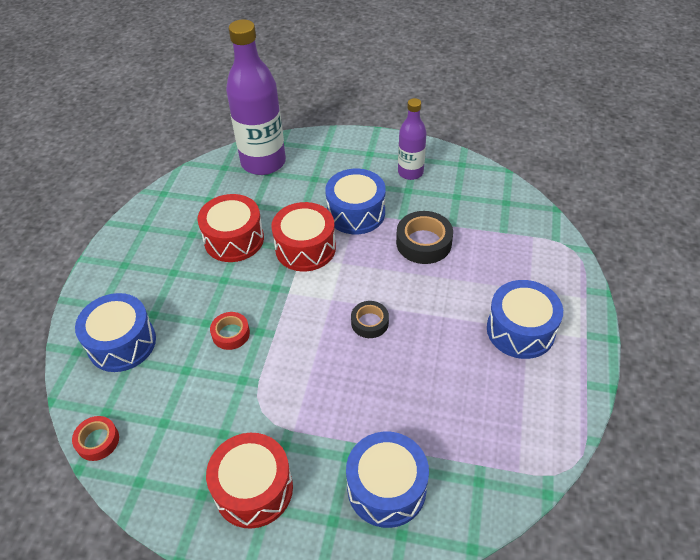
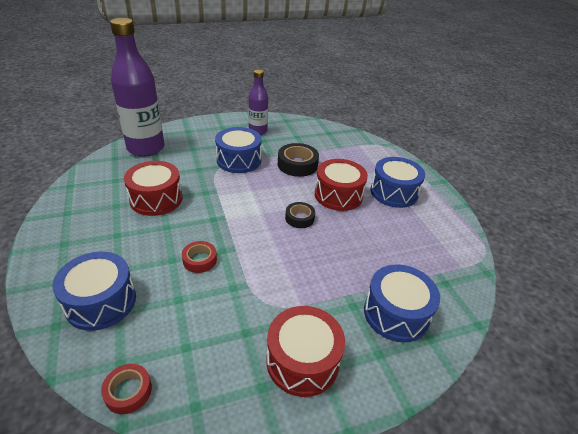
camera: 35 degrees left, 10 degrees down
red drum [271,202,336,272] -> red drum moved to [315,159,368,211]

